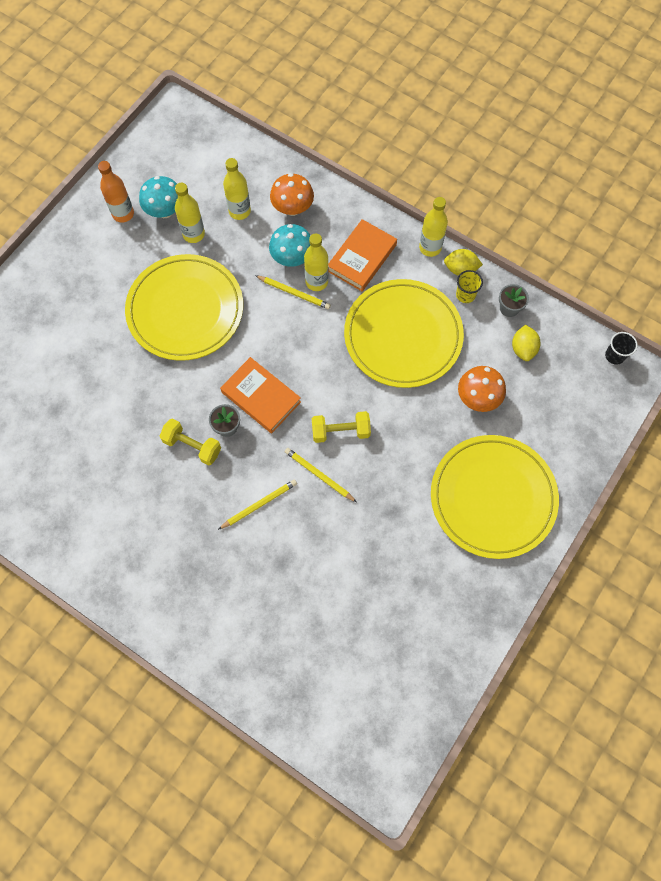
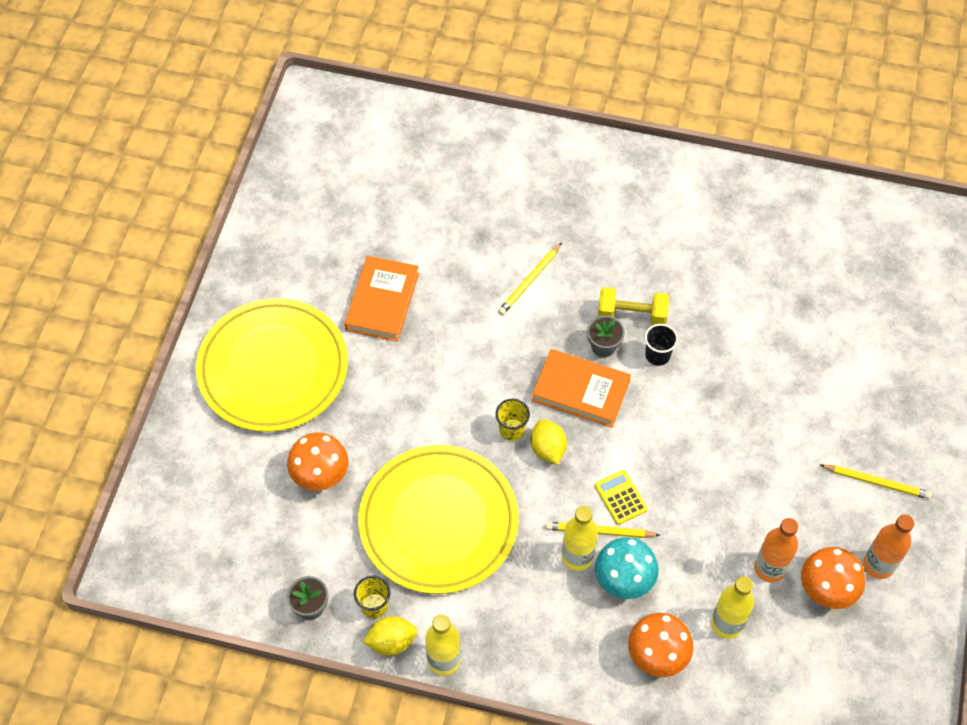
camera: 160 degrees right, 10 degrees down
yellow plate [125,254,243,361] -> none
turquoise mushroom [139,176,178,218] -> orange mushroom [801,547,865,609]
yellow bottle [175,183,205,243] -> orange bottle [754,518,798,582]
yellow pencil [285,448,357,502] -> yellow pencil moved to [820,464,932,499]
yellow dumbbell [312,411,371,443] -> none
orange book [328,219,397,291] -> orange book moved to [345,256,419,342]
yellow lemon [512,325,541,361] -> yellow lemon moved to [531,419,567,465]
black cup [605,332,638,365] -> black cup moved to [645,324,678,366]
none -> yellow cup [496,399,530,441]
none -> yellow calculator [595,470,648,525]

